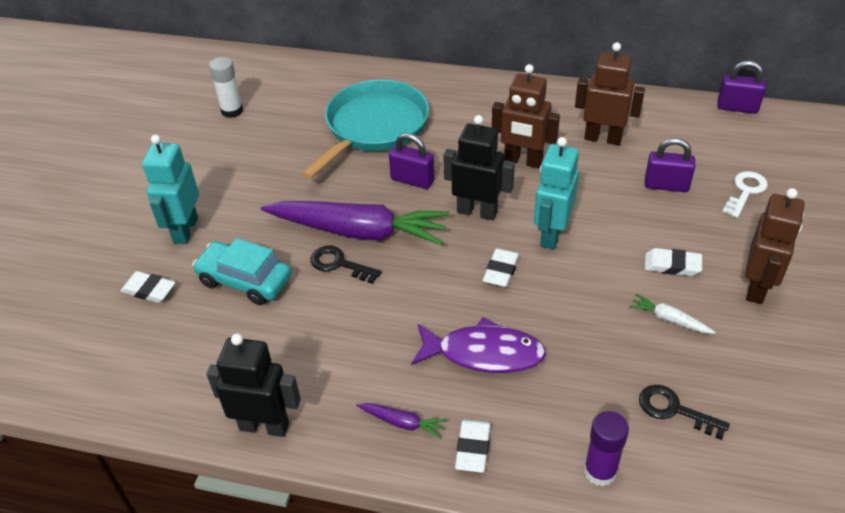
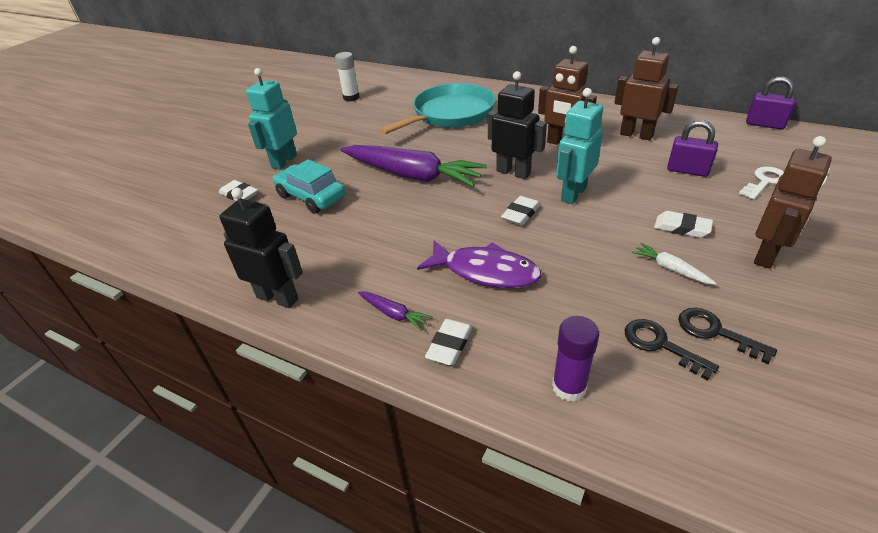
camera: 15 degrees right, 5 degrees down
black key [310,246,381,284] -> black key moved to [678,308,777,364]
purple padlock [389,133,434,189] -> none

